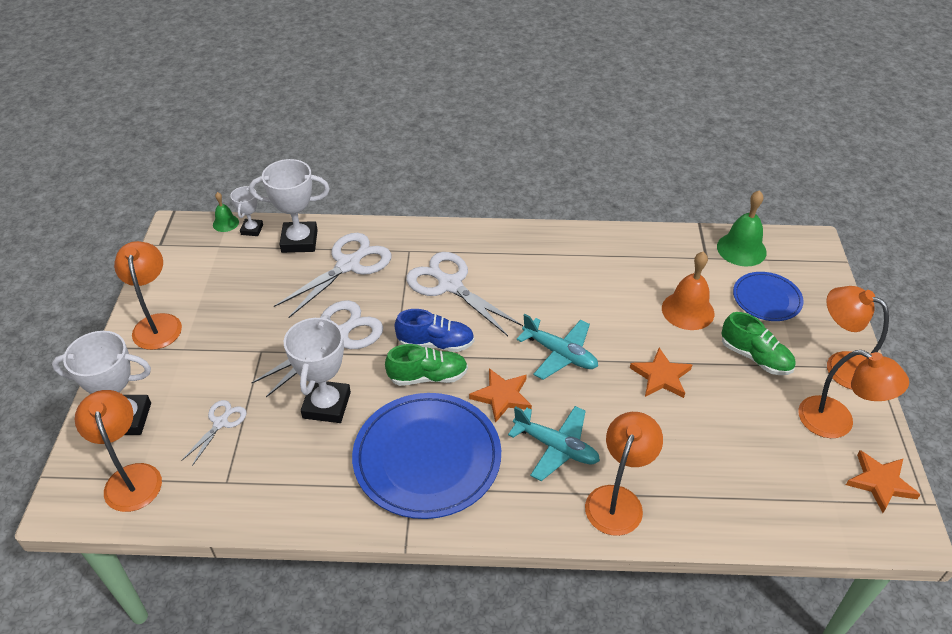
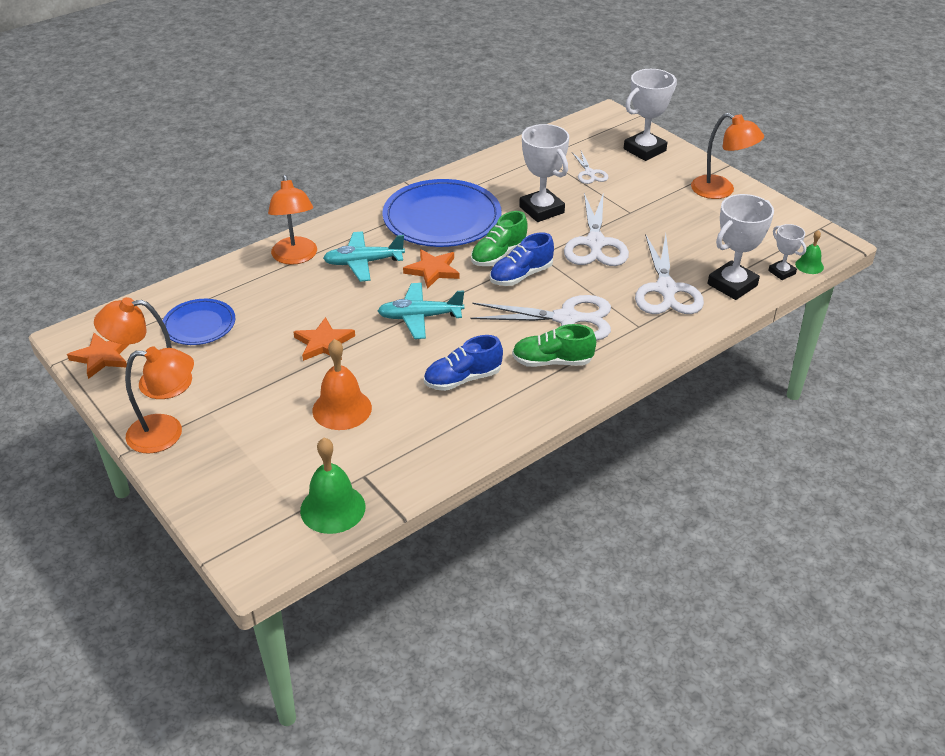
camera: 140 degrees right, 5 degrees down
orange lamp [75,390,162,512] -> none
green shoe [722,312,796,375] -> green shoe moved to [512,324,596,367]
blue plate [733,272,804,321] -> blue plate moved to [163,299,235,345]
none -> blue shoe [424,335,503,391]

